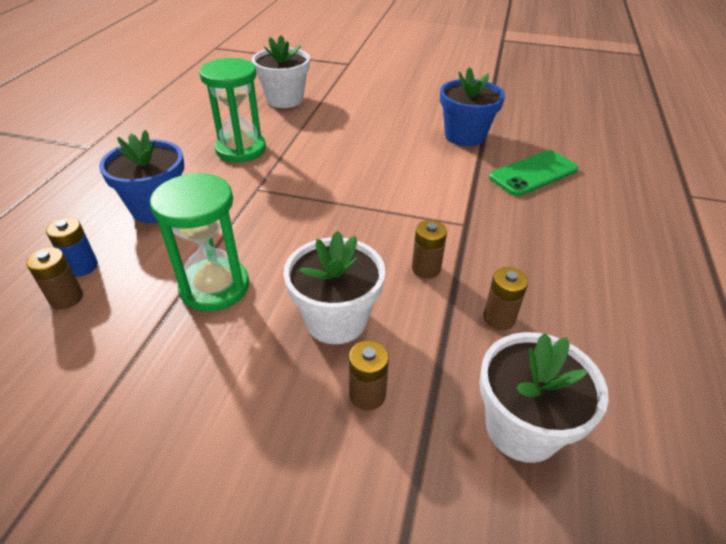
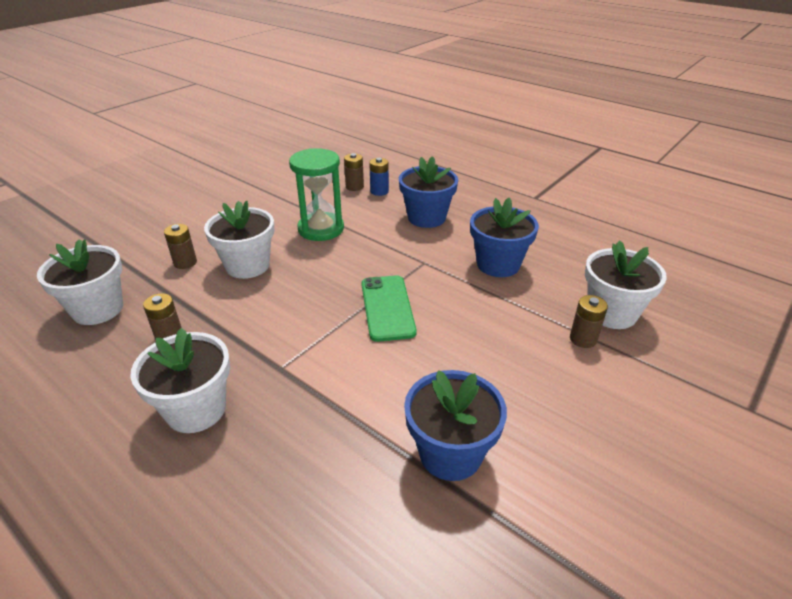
camera: 115 degrees right, 5 degrees down
green hourglass [199,58,266,163] -> blue flower pot [470,198,539,277]
brown battery [412,220,447,279] -> brown battery moved to [570,295,608,348]
green phone [489,150,579,196] -> green phone moved to [362,275,417,342]
none -> white flower pot [130,328,230,433]

